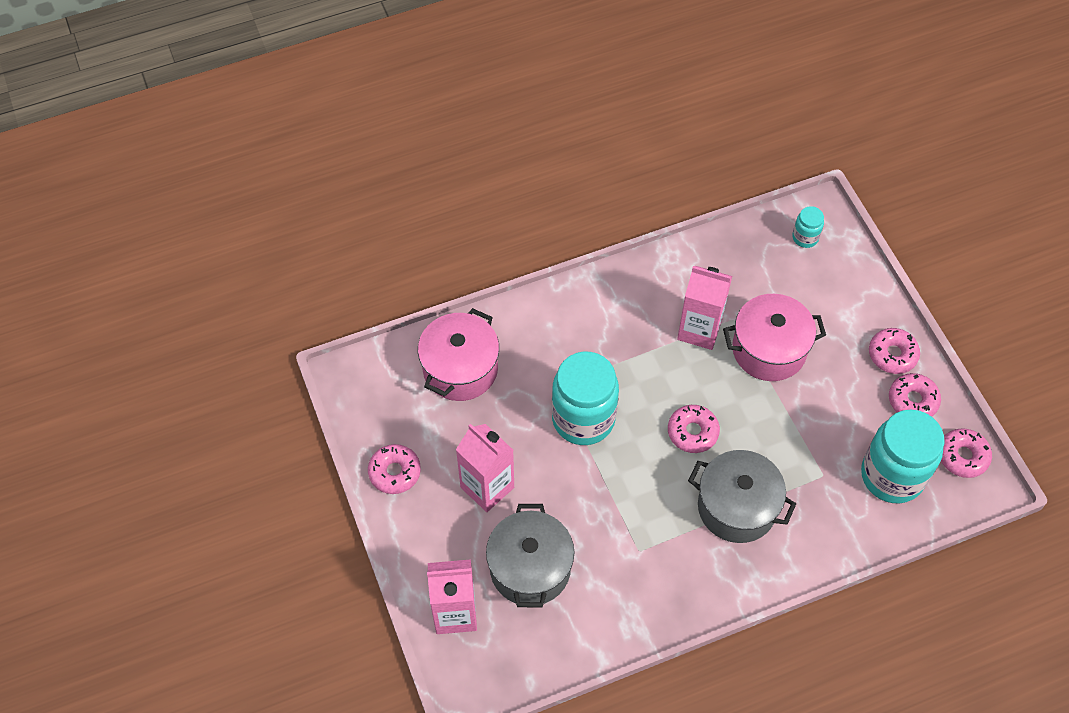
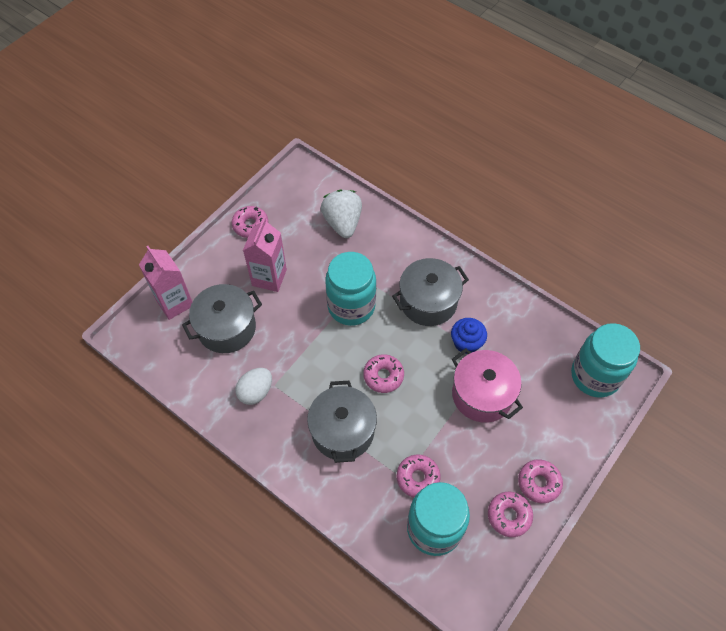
camera: 60 degrees right, 0 degrees up
pink pot [418,308,499,401] -> white strawberry [321,190,362,238]
pink carton [677,266,732,350] -> blue cupcake [451,318,487,354]
turquoise jar [792,206,824,248] -> turquoise jar [571,323,640,398], size x2.20
pink donut [941,428,992,478] -> pink donut moved to [397,454,440,497]
none -> white egg [235,368,272,405]
none -> grey pot [392,258,469,326]

